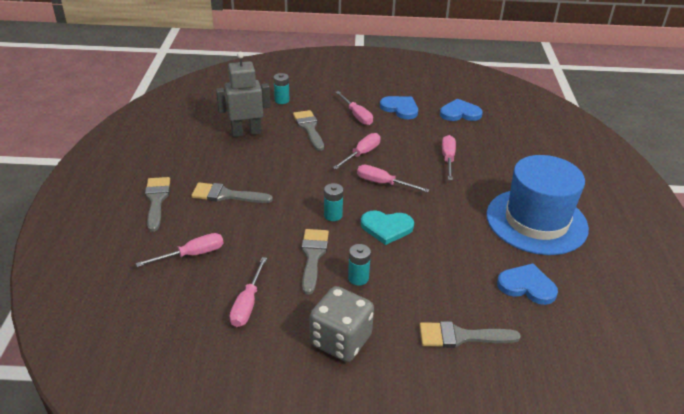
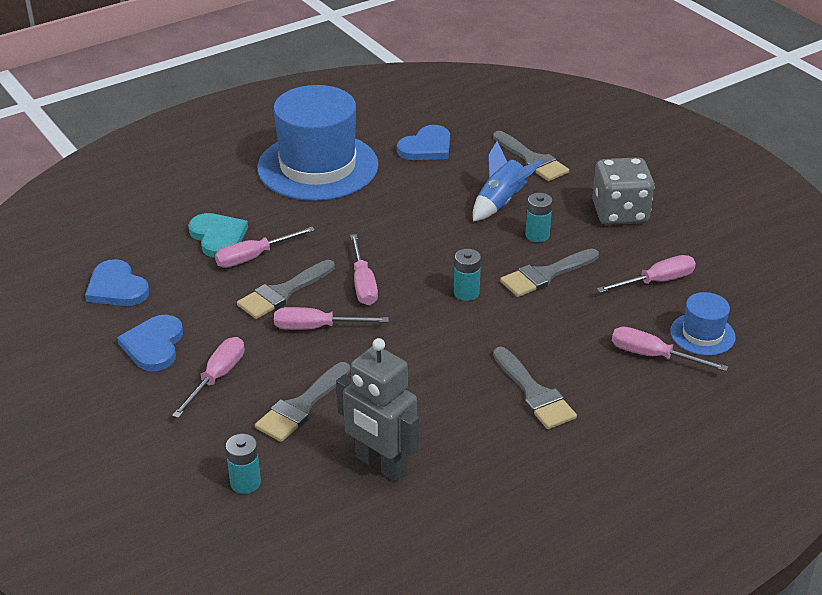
camera: 125 degrees left, 0 degrees up
grey brush [145,177,170,232] -> grey brush moved to [237,260,335,319]
turquoise heart [361,210,414,245] -> turquoise heart moved to [188,213,248,258]
blue heart [497,263,558,305] -> blue heart turned 120 degrees counterclockwise [397,125,450,160]
none -> blue rocket [473,141,543,221]
none -> blue hat [670,292,736,356]

